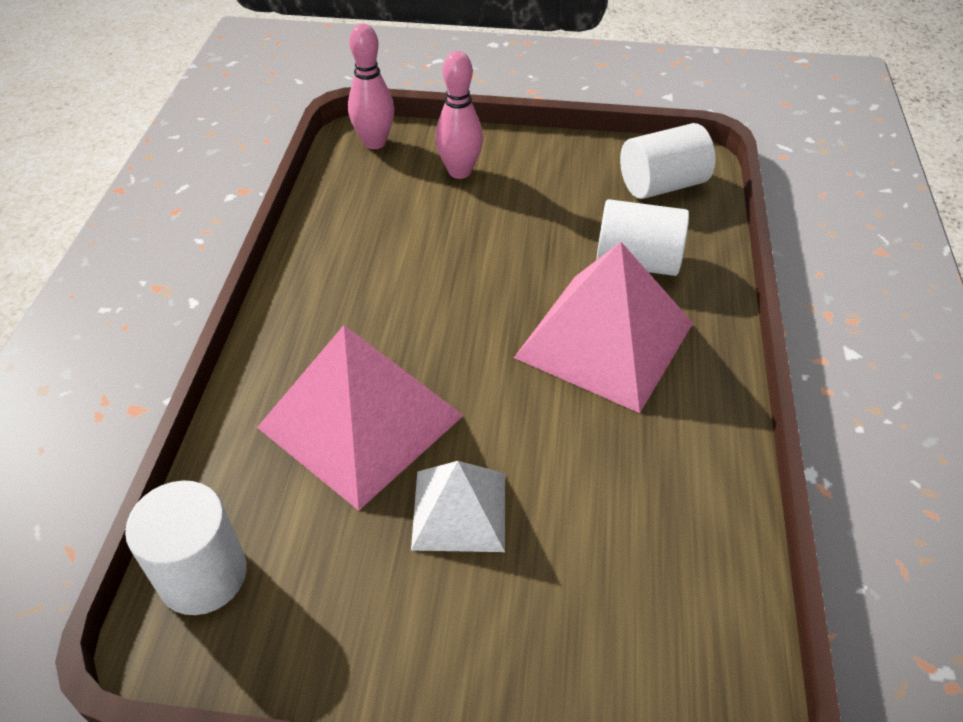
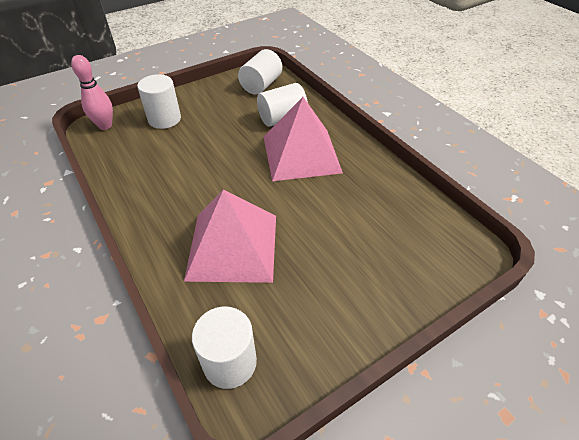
camera: 40 degrees left, 0 degrees up
white pyramid [411,461,505,552] -> none
pink bowling pin [435,51,483,179] -> white cylinder [137,74,181,129]

